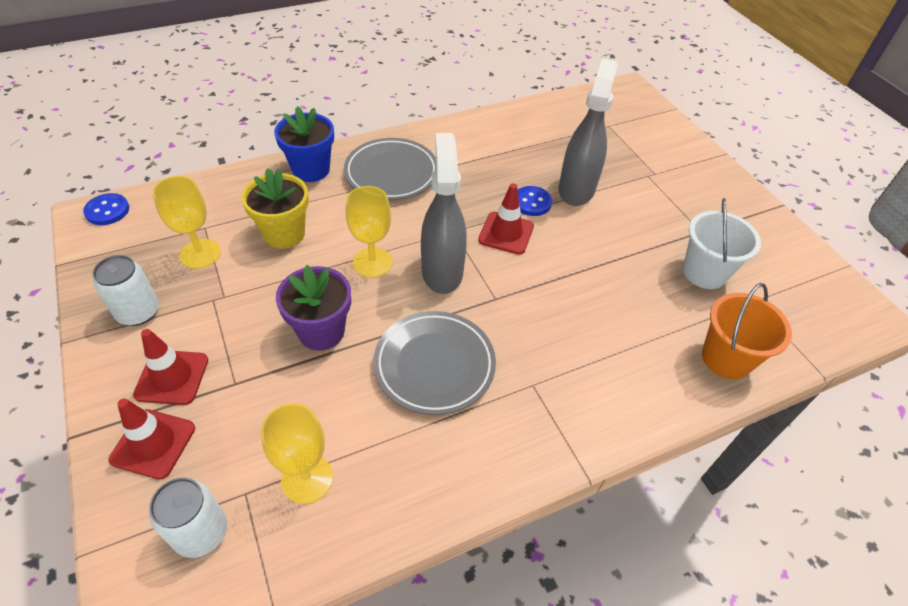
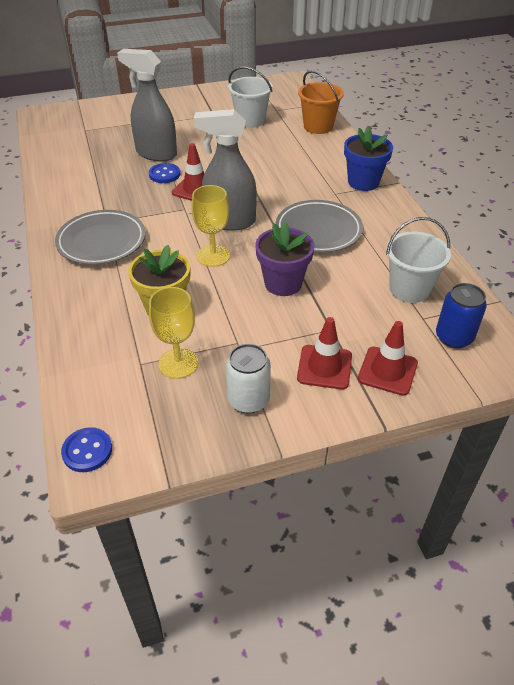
camera: 80 degrees left, 5 degrees down
white can [149,478,227,558] -> blue can [436,283,487,349]
yellow goblet [261,403,333,504] -> white bucket [386,217,451,303]
blue flower pot [274,106,334,182] -> blue flower pot moved to [344,126,393,191]

